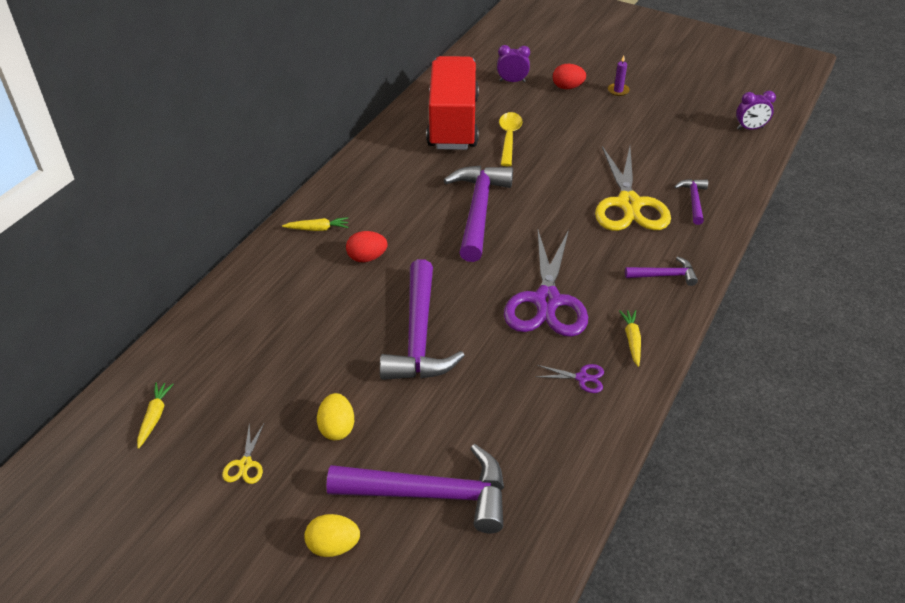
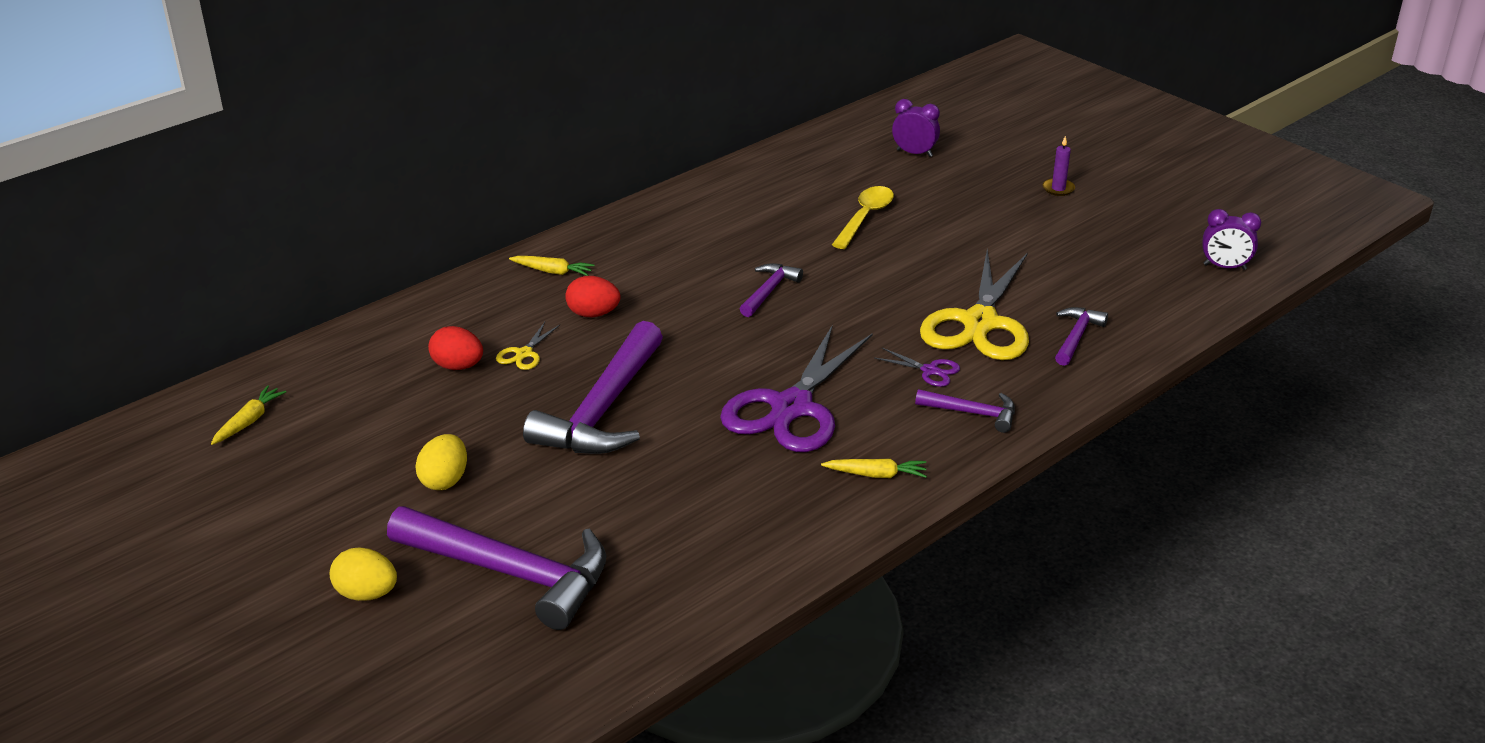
camera: 20 degrees right, 10 degrees down
yellow scissors [222,423,264,484] -> yellow scissors moved to [496,322,560,370]
red truck [426,56,479,150] -> none
purple hammer [444,165,513,262] -> purple hammer [740,263,803,317], size x0.49
purple scissors [535,364,604,393] -> purple scissors moved to [874,348,960,387]
red egg [553,64,586,89] -> red egg moved to [428,326,483,370]
yellow carrot [619,310,641,367] -> yellow carrot turned 75 degrees clockwise [821,459,927,478]

